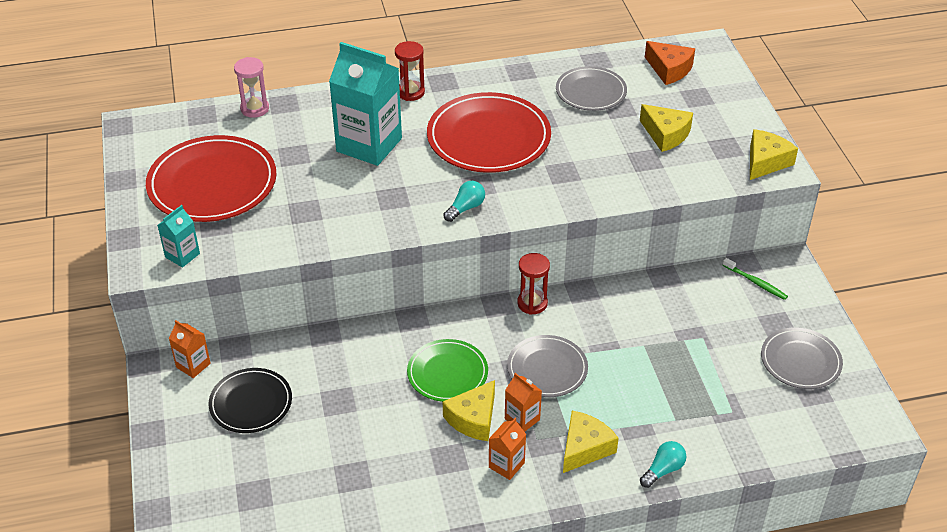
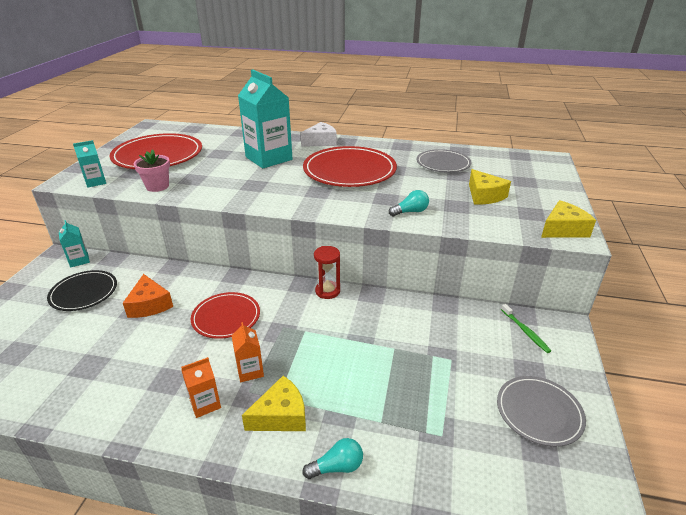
camera: 25 degrees right, 10 degrees down
orange carton [169,320,211,378] -> turquoise carton [59,220,90,267]
pink hourglass [234,57,269,118] -> none
red hourglass [395,41,425,101] -> white cheese [301,122,337,147]
green plate [407,339,488,402] -> red plate [191,292,260,339]
turquoise light bulb [443,181,485,222] -> turquoise light bulb moved to [389,190,429,216]
yellow cheese [443,380,495,441] -> none
grey plate [507,335,588,397] -> none
orange cheese [645,41,695,85] -> orange cheese moved to [123,274,173,318]
none -> pink flower pot [134,149,170,192]

